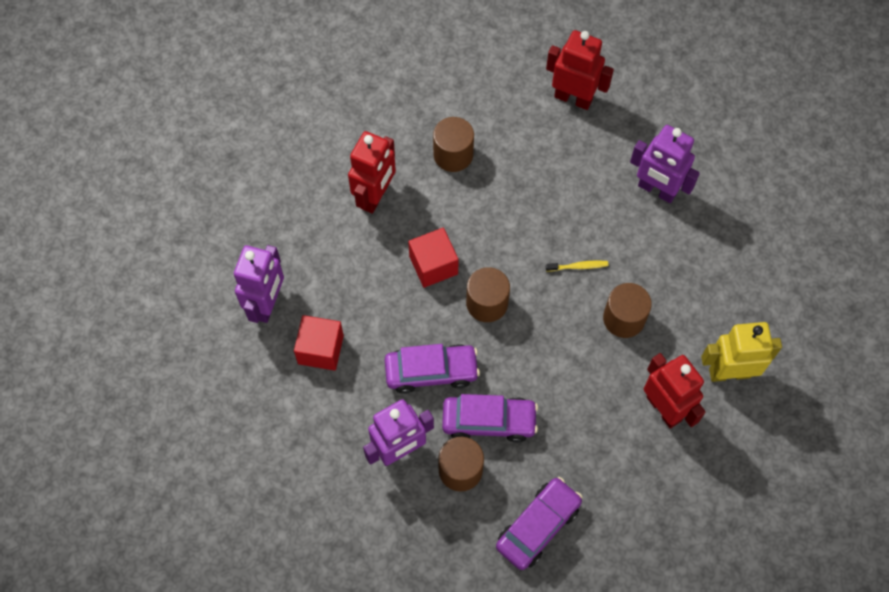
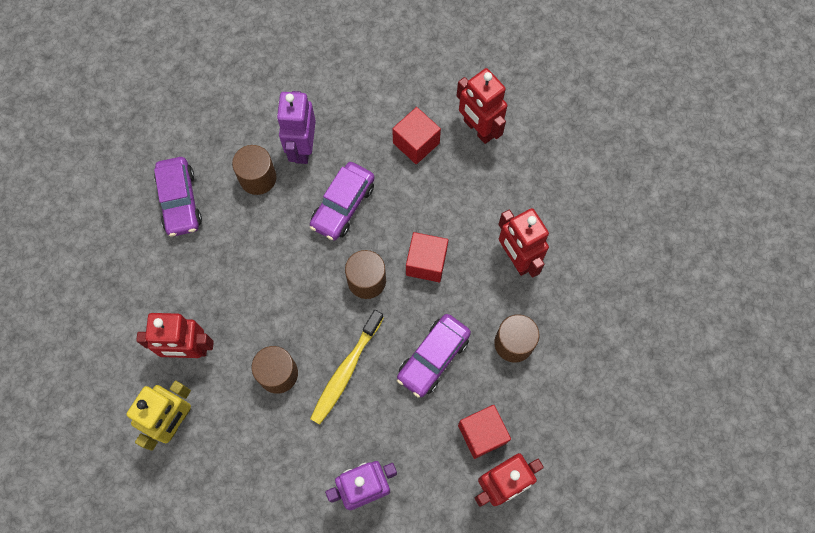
camera: 125 degrees right, 5 degrees up
purple robot [234,245,284,323] -> red robot [457,68,507,144]
purple car [442,394,538,443] -> purple car moved to [397,314,471,398]
yellow toothbrush [546,260,608,271] -> yellow toothbrush [310,310,384,425], size x2.07
none -> red cube [458,405,511,459]

